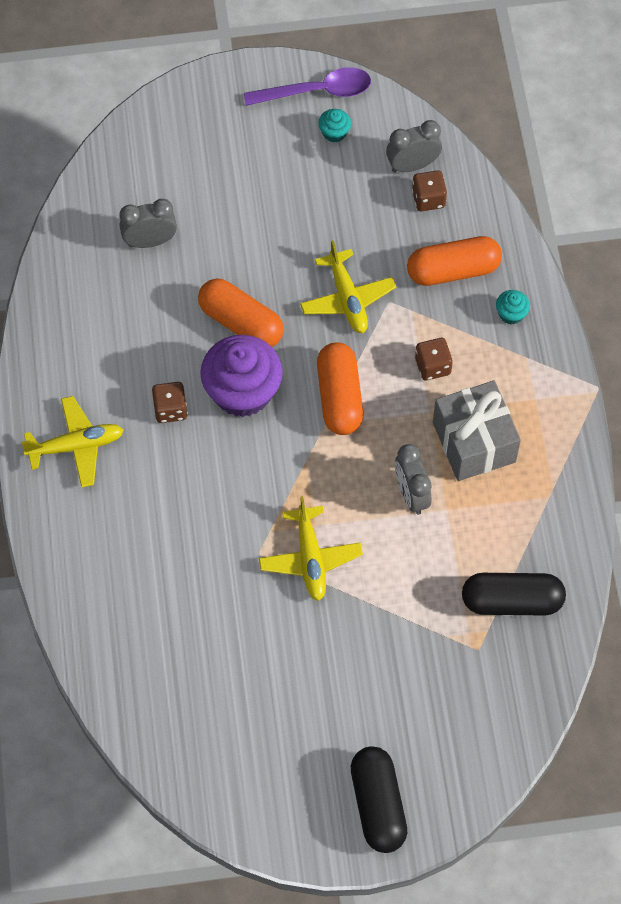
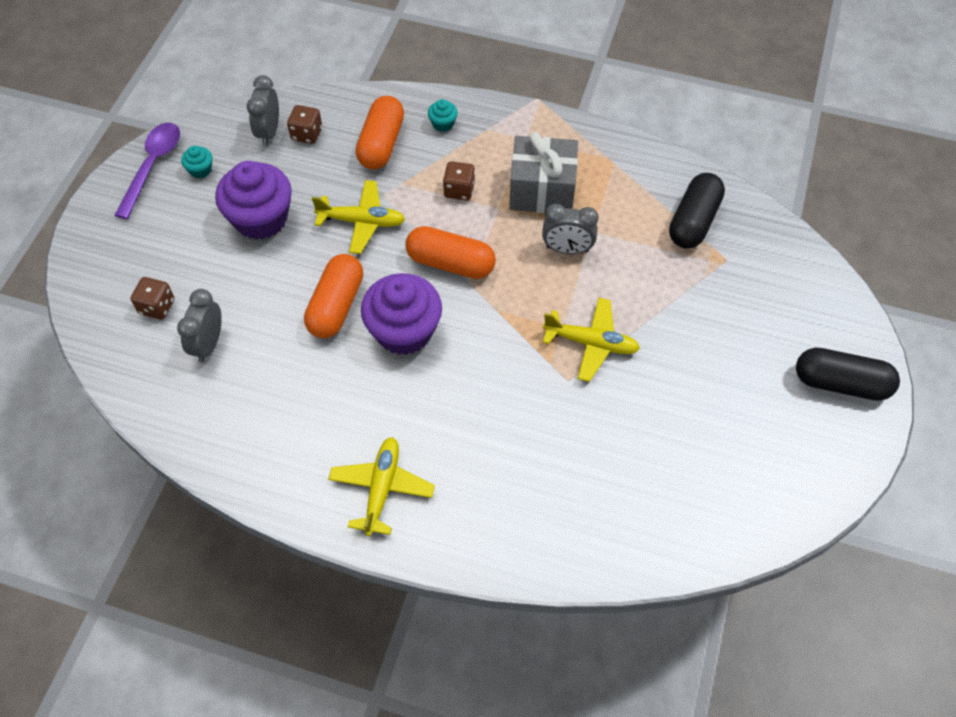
camera: 65 degrees left, 5 degrees down
brown dice [152,382,187,423] -> brown dice moved to [130,277,174,320]
orange capsule [198,278,284,347] -> orange capsule turned 45 degrees counterclockwise [304,254,363,338]
none -> purple cupcake [215,161,292,240]

